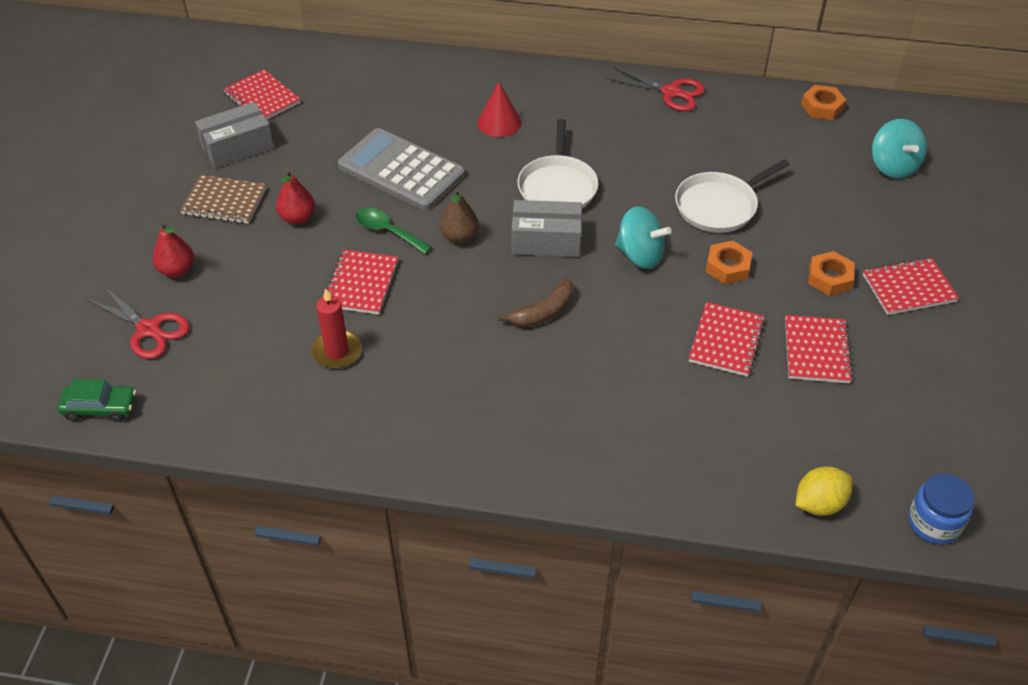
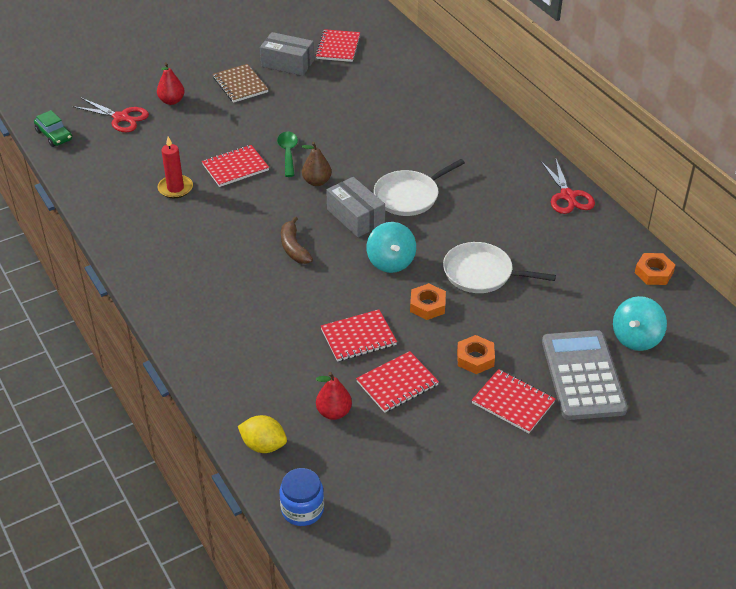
camera: 50 degrees right, 5 degrees down
red scissors [86,286,190,359] -> red scissors turned 60 degrees counterclockwise [72,98,149,132]
red pear [276,170,315,224] -> red pear moved to [316,372,352,420]
grey calculator [338,128,465,210] -> grey calculator moved to [542,330,628,420]
red cone [478,82,522,137] -> none
brown banana [498,278,574,327] -> brown banana turned 60 degrees clockwise [281,216,313,264]

